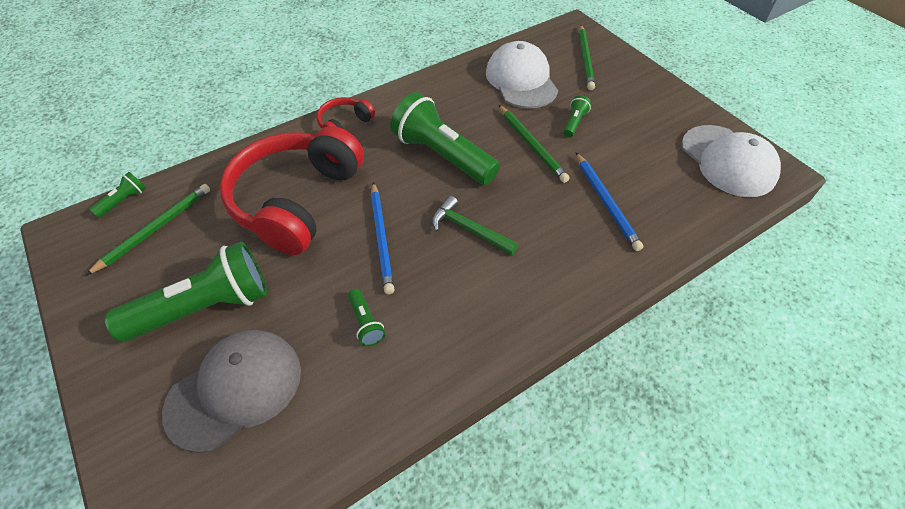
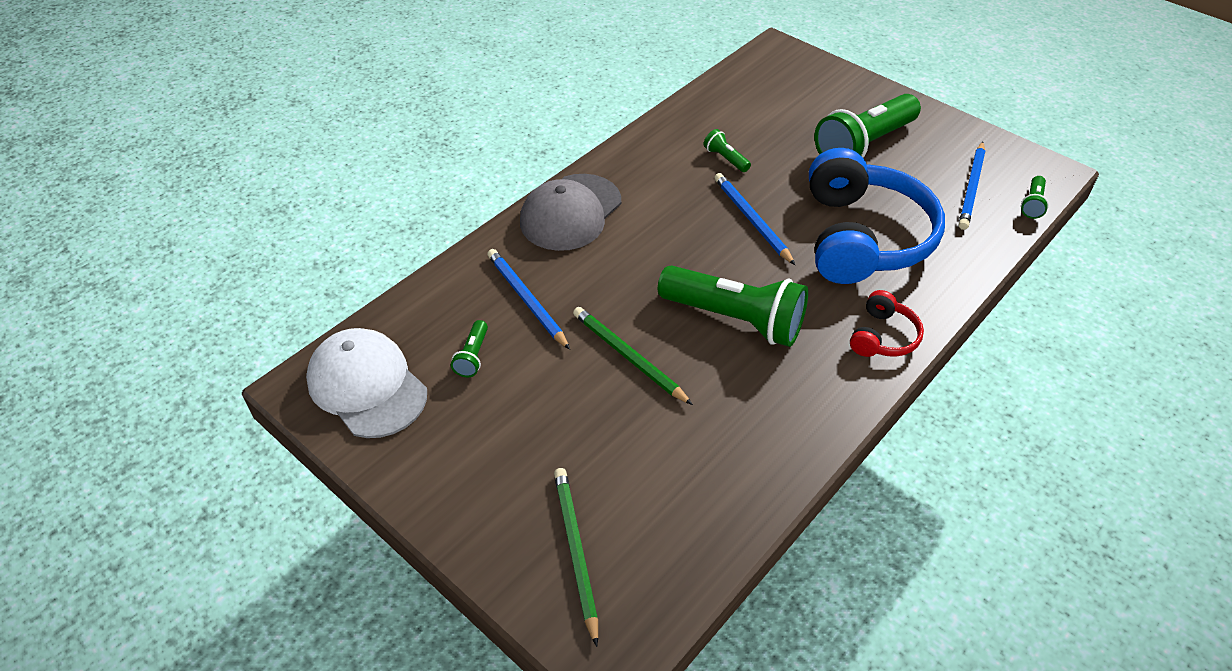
camera: 165 degrees right, 5 degrees down
green pencil [85,184,210,276] -> blue pencil [959,141,985,230]
grey cap [162,330,301,453] -> grey cap moved to [520,174,621,251]
red headphones [220,126,364,255] -> blue headphones [809,148,945,284]
green hammer [432,196,518,255] -> none
white cap [486,41,558,109] -> none
green flashlight [563,95,592,137] -> green flashlight moved to [451,320,488,377]

